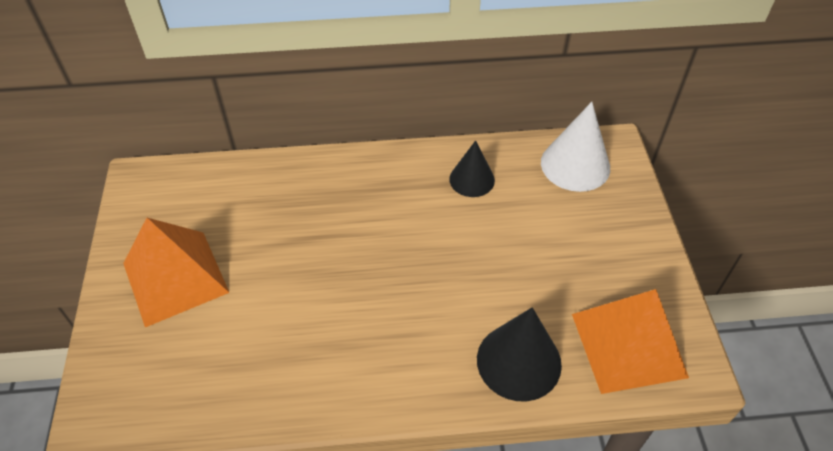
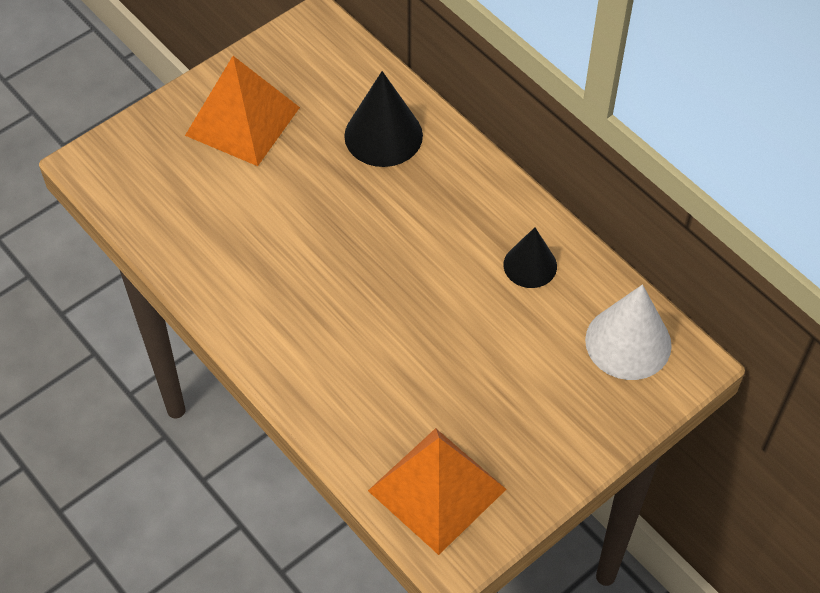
camera: 55 degrees right, 5 degrees up
black cone [477,307,562,401] -> black cone moved to [344,71,423,167]

